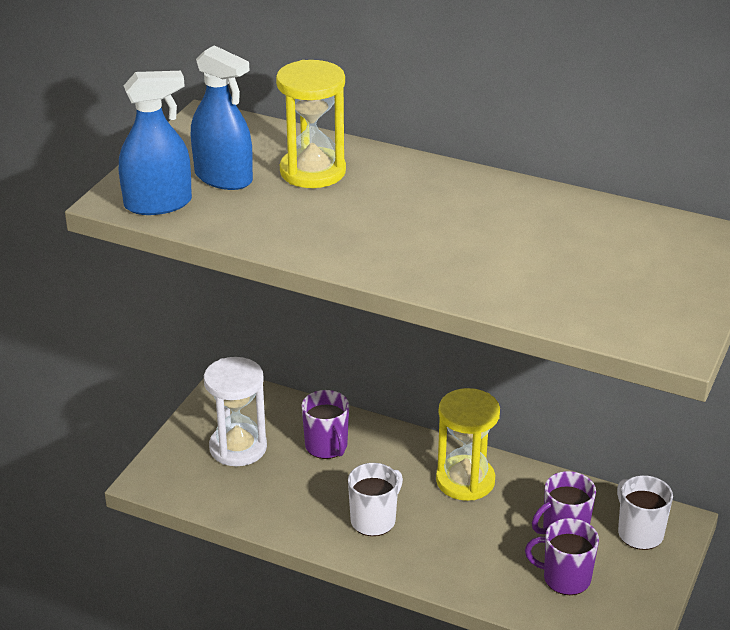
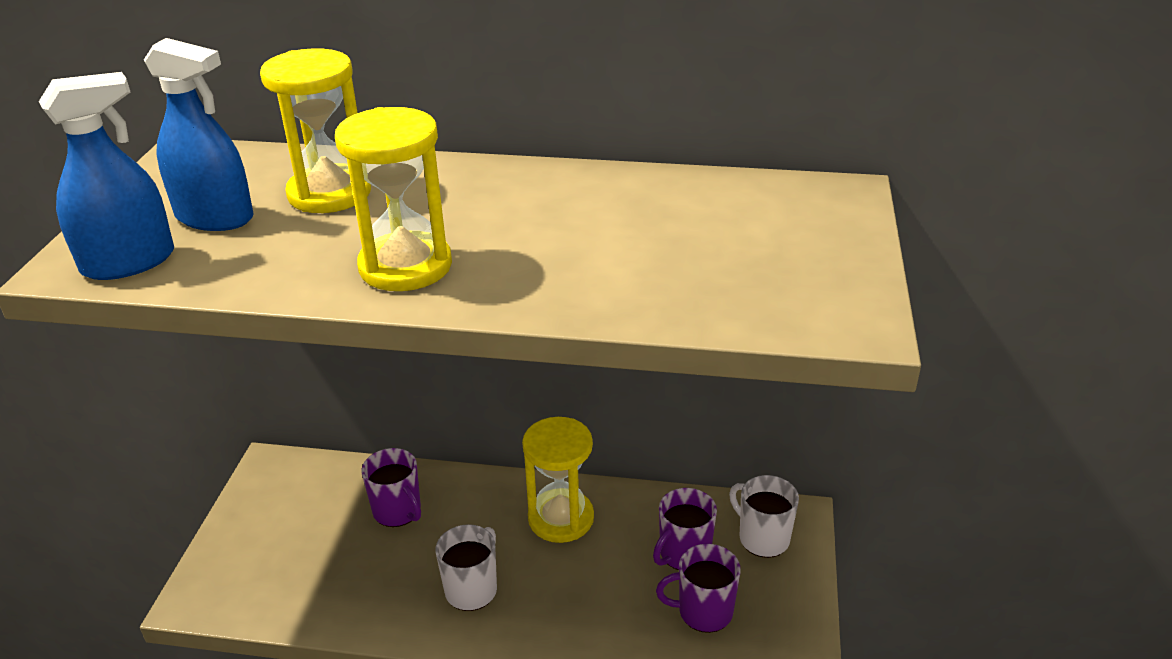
camera: 15 degrees left, 0 degrees up
white hourglass [204,357,267,466] -> none
none -> yellow hourglass [335,107,452,291]

